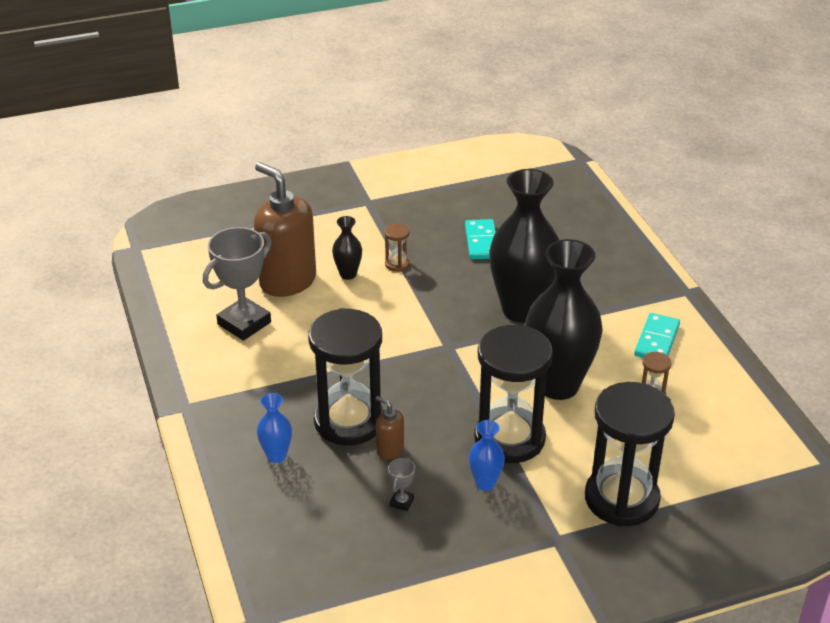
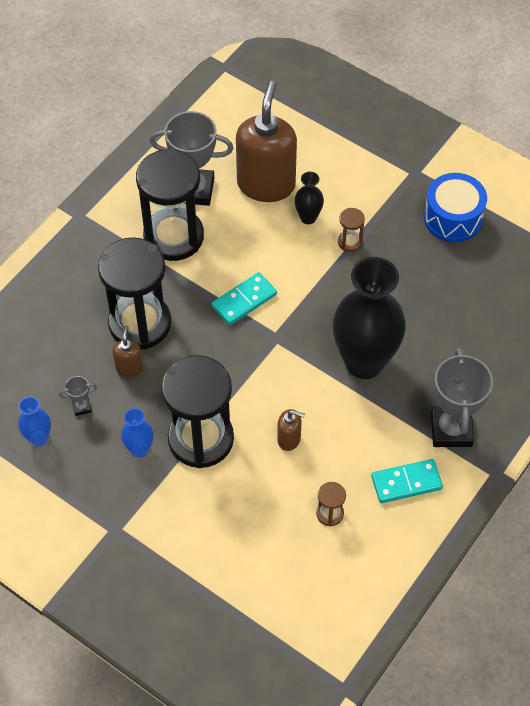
camera: 55 degrees right, 20 degrees up
blue vase [257,393,292,463] -> blue vase moved to [18,397,51,446]
turquoise domino [465,219,496,259] -> turquoise domino moved to [212,272,277,325]
black vase [525,239,603,400] -> brown soap dispenser [277,409,305,451]
black hourglass [585,382,675,526] -> black hourglass moved to [136,149,204,261]
none -> blue drum [424,173,487,242]
none -> grey trophy [431,348,493,447]

